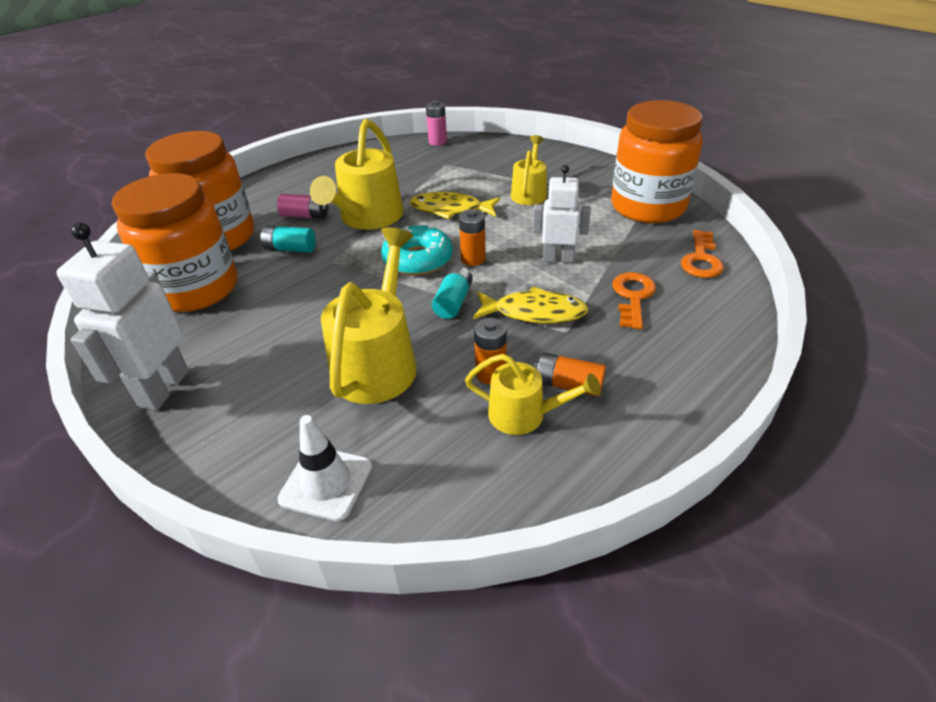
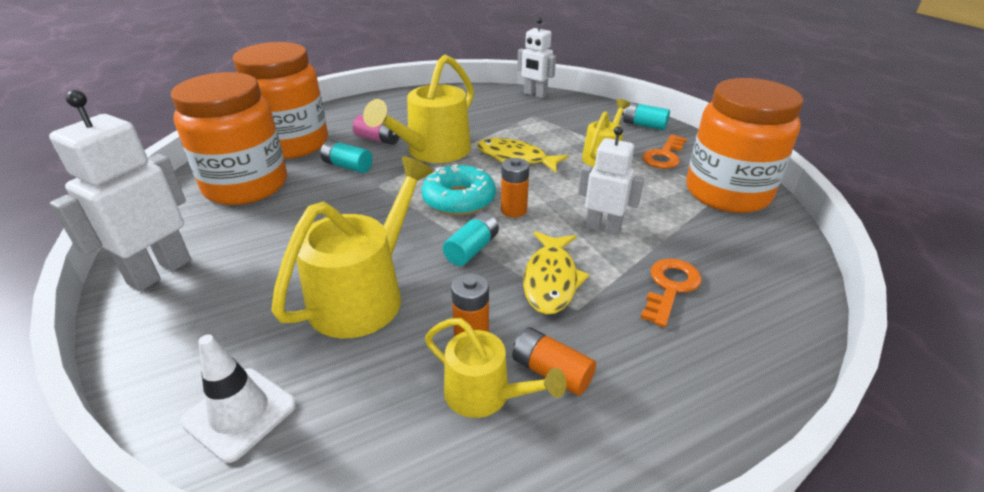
camera: 15 degrees right, 5 degrees down
pink battery [426,100,447,146] -> white robot [517,17,556,98]
yellow fish [473,287,588,323] -> yellow fish turned 75 degrees clockwise [523,231,589,315]
orange key [681,230,724,278] -> orange key moved to [642,134,687,169]
none -> turquoise battery [622,102,670,130]

